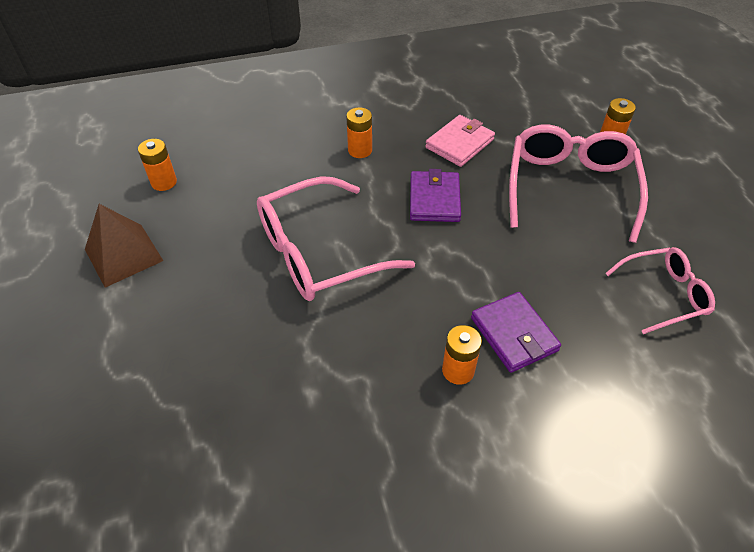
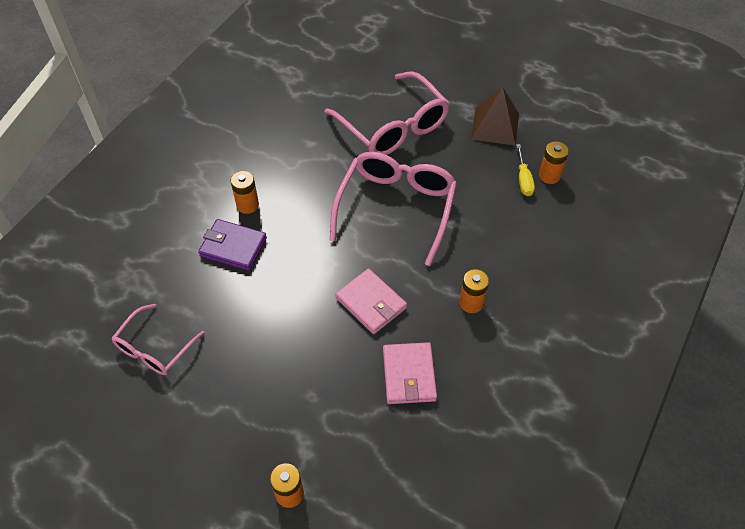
camera: 135 degrees right, 5 degrees up
purple wallet [410,169,461,222] -> pink wallet [335,269,407,334]
pink glasses [509,125,648,243] -> pink glasses moved to [325,71,450,155]
none -> yellow screwdriver [516,144,535,196]

